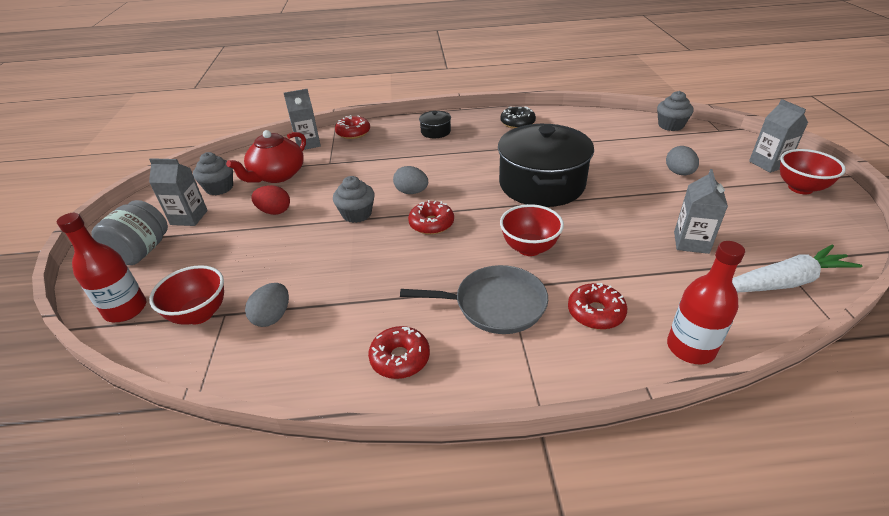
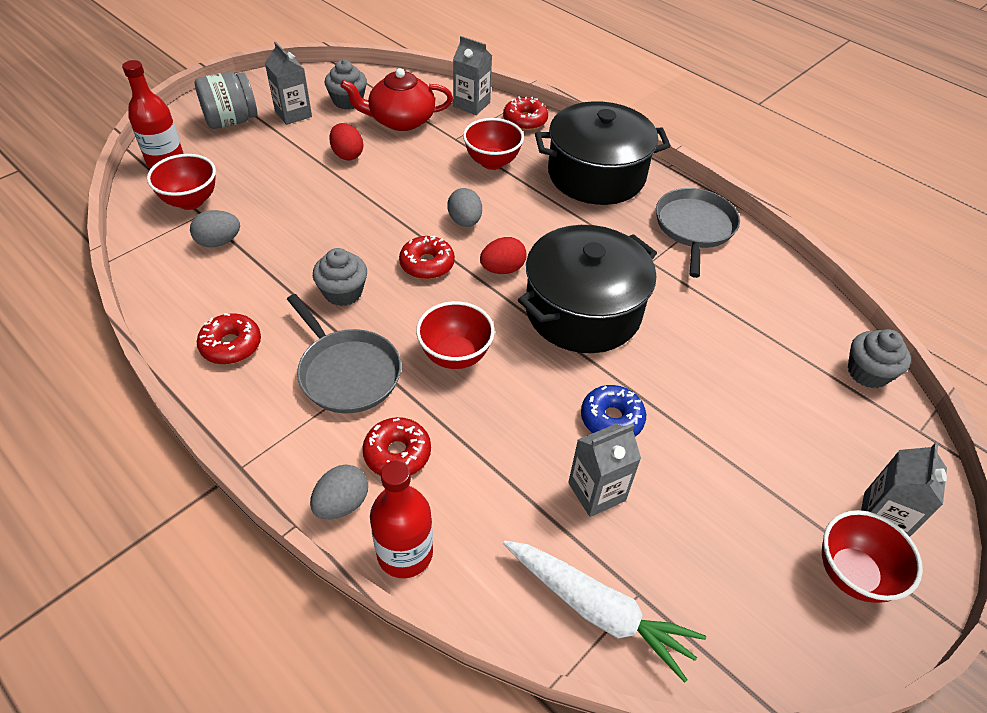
camera: 45 degrees right, 10 degrees up
grey cupcake [333,176,375,223] -> grey cupcake moved to [313,248,367,306]
black pot [419,111,451,138] -> black pot [535,101,671,205], size x2.40
black donut [500,106,536,129] -> grey pan [656,188,740,278]
grey egg [666,146,699,175] -> grey egg moved to [310,465,368,519]
none -> red bowl [463,118,524,170]
none -> red egg [480,237,527,274]
none -> blue donut [581,385,646,437]

